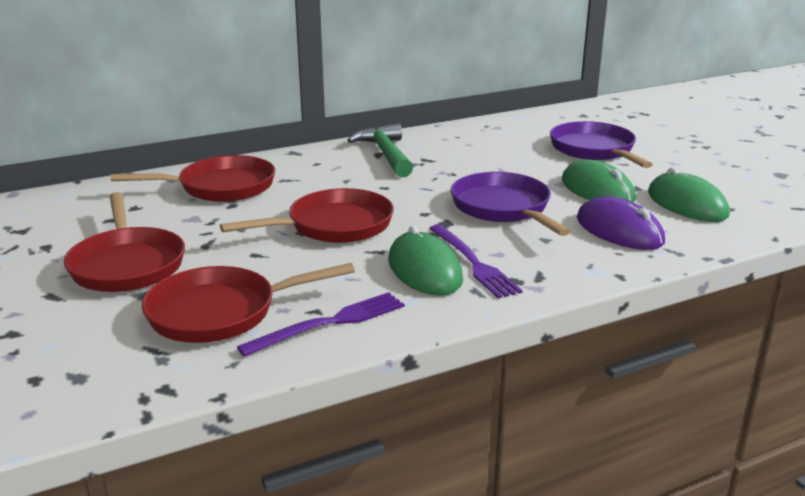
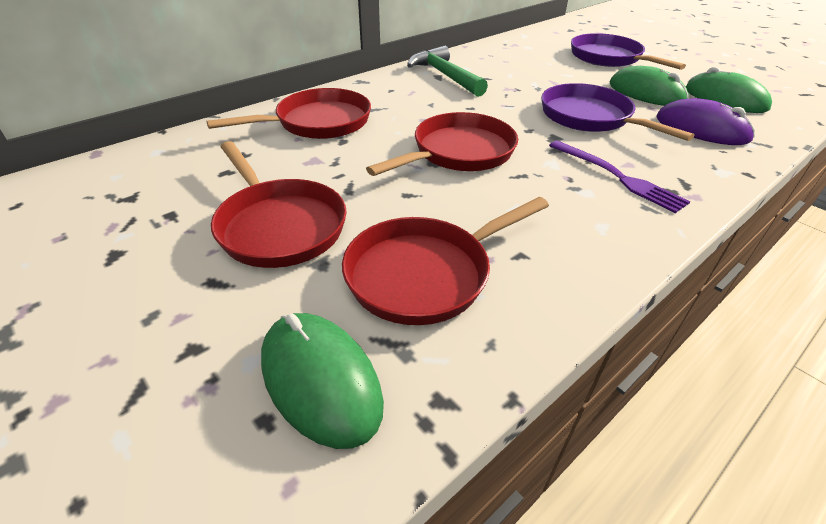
camera: 15 degrees left, 15 degrees up
purple fork [237,292,405,357] -> none
green mouse [388,226,463,296] -> green mouse moved to [261,313,384,449]

